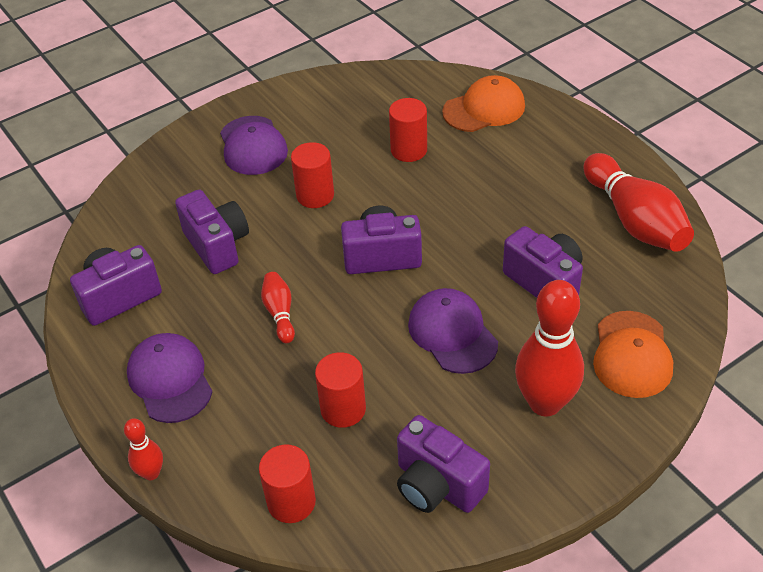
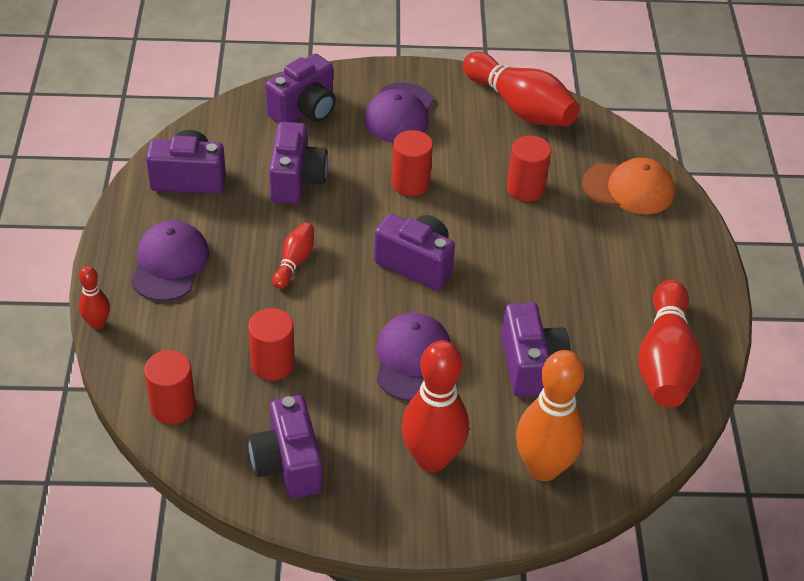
camera: 30 degrees right, 0 degrees up
orange cap [593,311,673,398] -> orange bowling pin [516,350,584,481]
none -> purple camera [266,54,336,123]
none -> red bowling pin [463,52,580,126]

